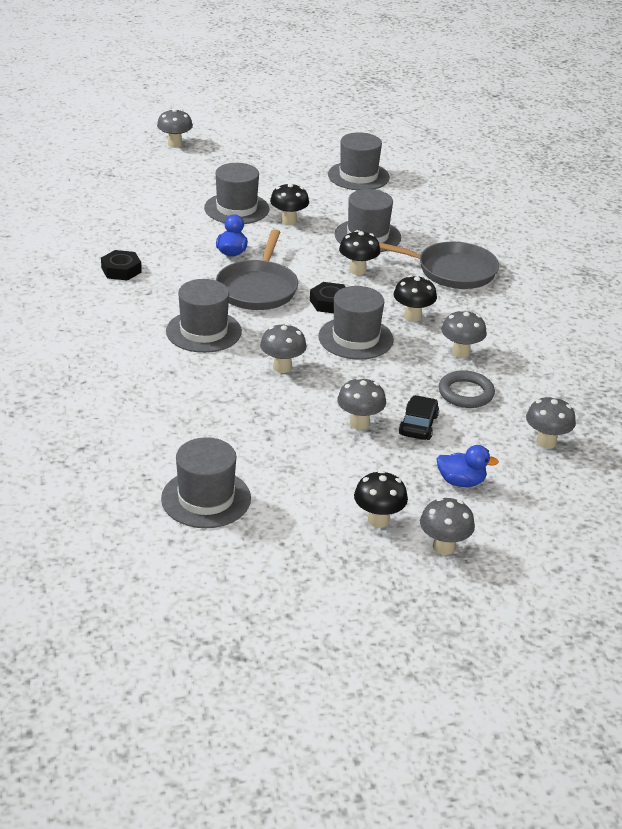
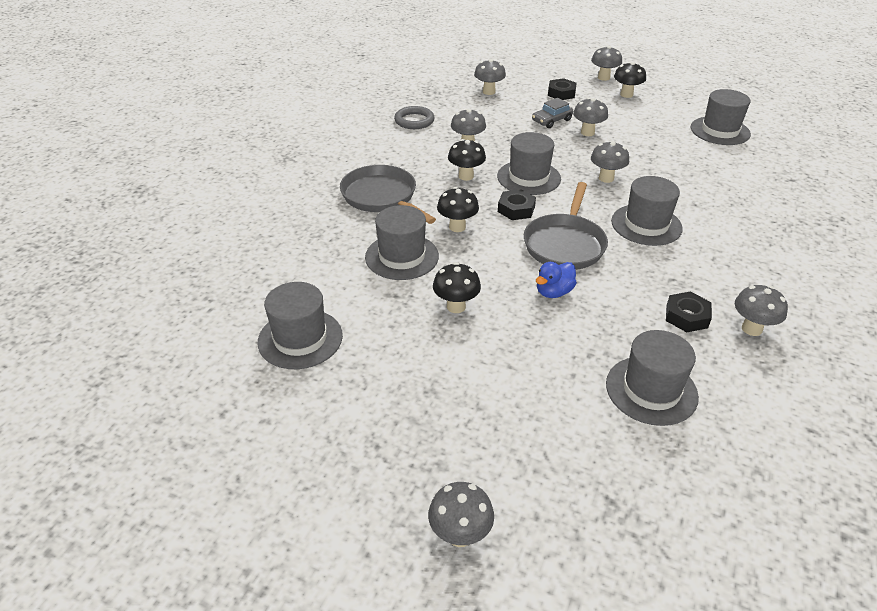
camera: 140 degrees left, 5 degrees up
grey hat [204,163,270,224] -> grey hat moved to [606,330,699,426]
grey pan [216,229,298,310] -> grey pan turned 150 degrees clockwise [524,182,608,270]
black car [399,395,439,440] -> grey car [532,98,573,128]
blue duck [436,445,499,487] -> black nut [548,78,576,100]
grey ring [438,370,495,408] -> grey ring moved to [394,106,435,129]
none -> grey mushroom [735,285,788,336]

